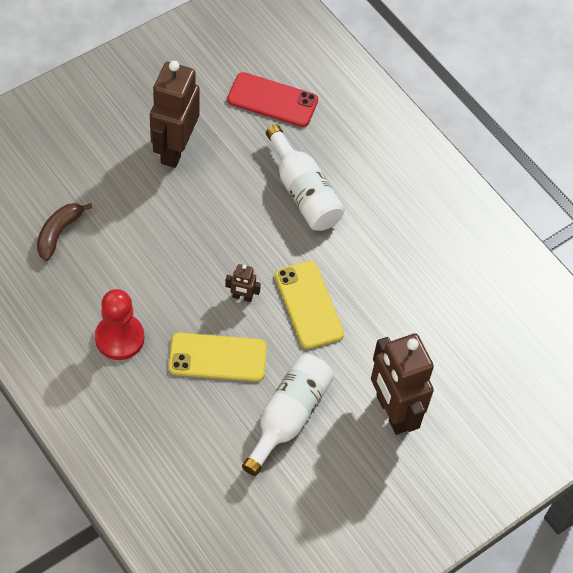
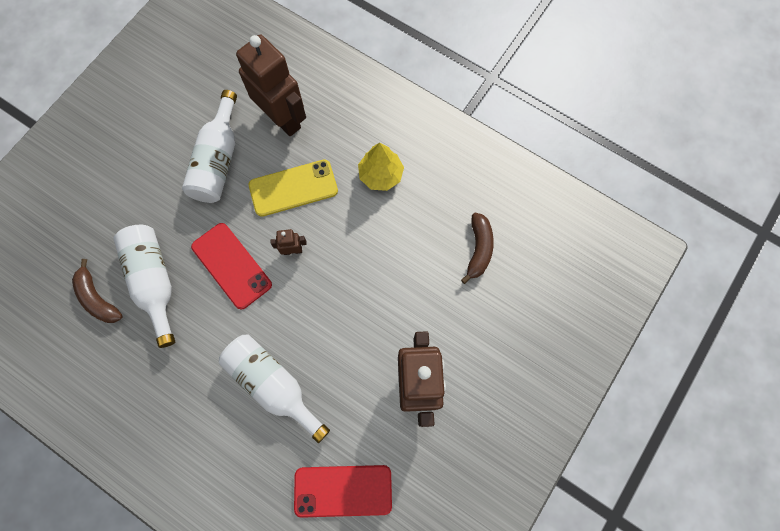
camera: 165 degrees right, 15 degrees up
red pawn [95,289,144,360] -> yellow tree [358,143,404,191]
yellow phone [275,261,344,349] -> red phone [191,223,272,309]
brown robot [371,333,434,435] -> brown robot moved to [236,35,306,136]
none -> brown banana [72,259,123,323]
none -> white bottle [114,225,175,348]

